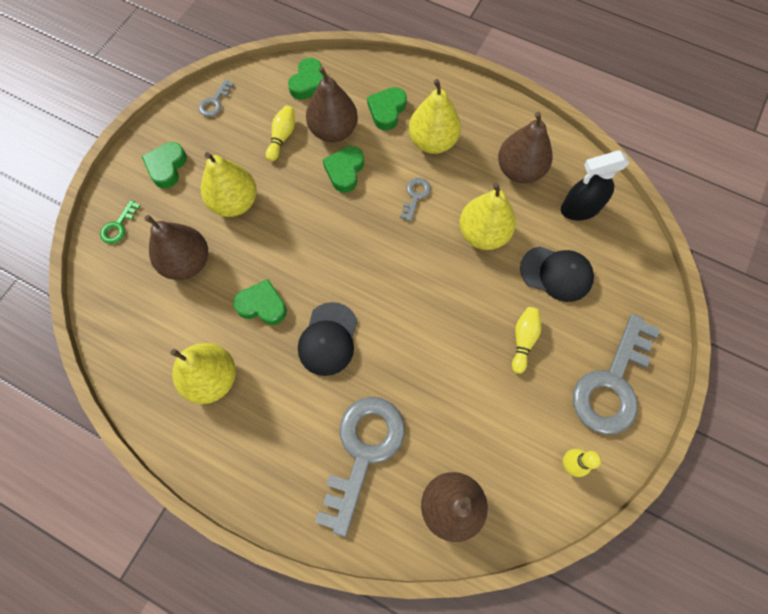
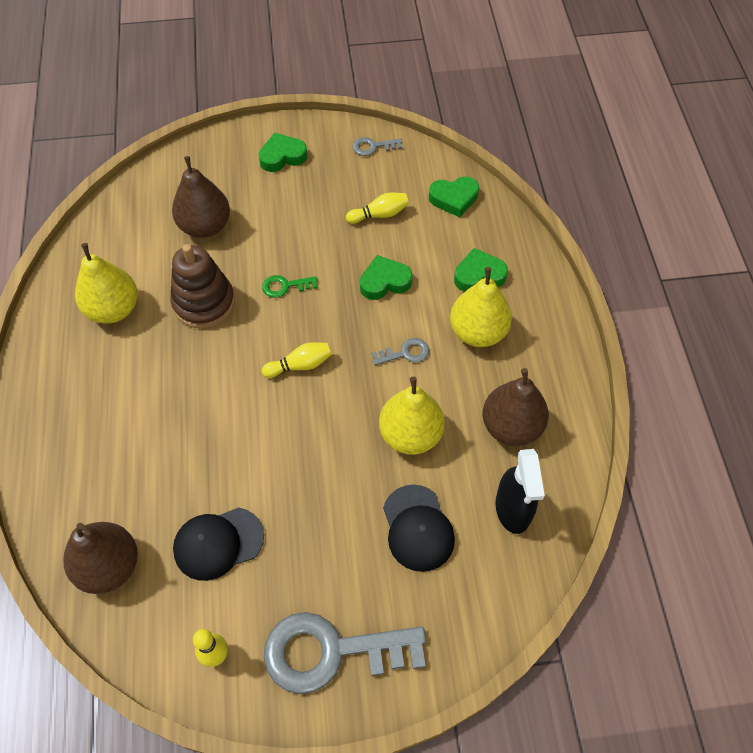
camera: 55 degrees right, 10 degrees down
green key [100,200,140,244] -> green key moved to [262,275,317,298]
yellow pear [201,152,257,217] -> none
green heart [233,279,287,325] -> brown stacking toy [170,244,235,328]
black cap [298,302,358,376] -> black cap moved to [173,507,264,581]
brown pear [306,67,358,142] -> none
grey key [315,397,405,537] -> none
yellow bowling pin [512,307,541,374] -> yellow bowling pin moved to [262,342,332,378]
black spray bottle [561,150,630,220] -> black spray bottle turned 135 degrees counterclockwise [495,449,545,534]

